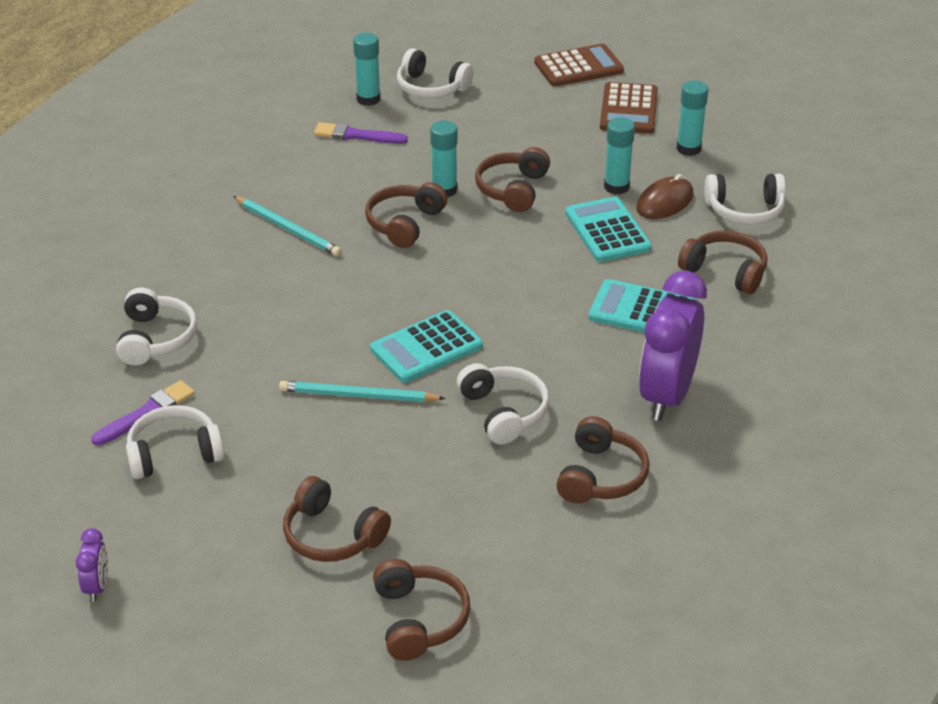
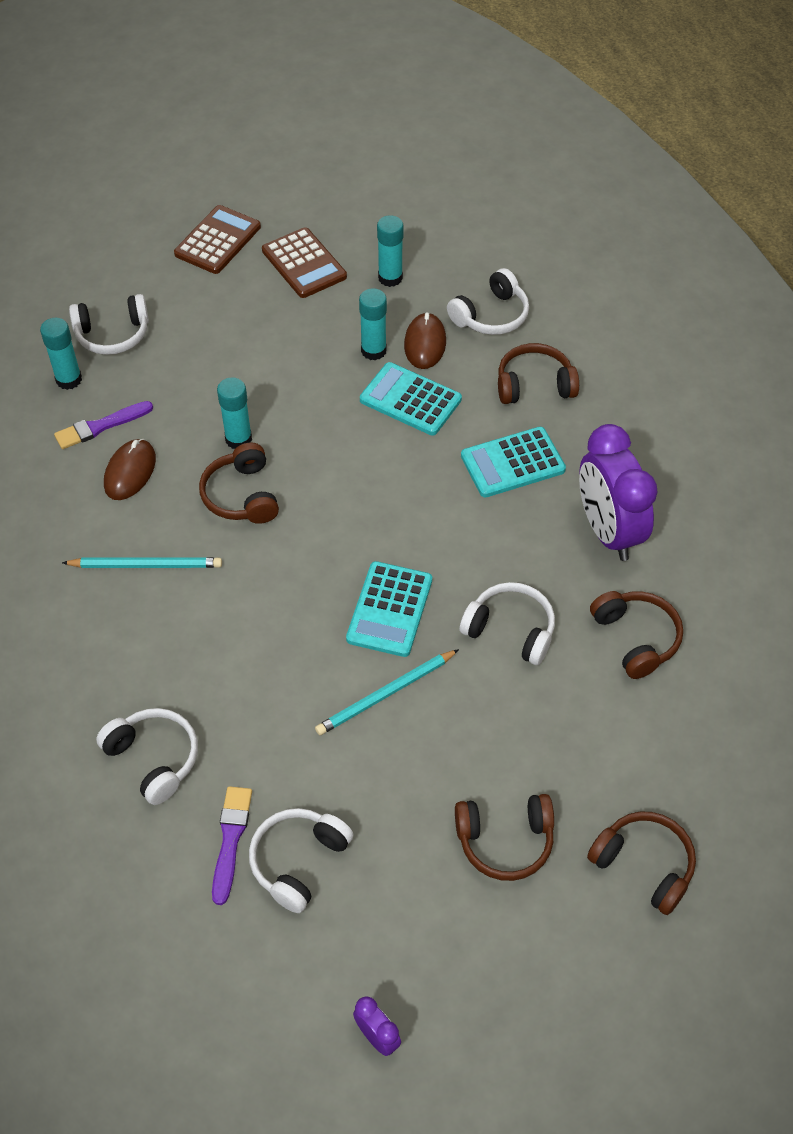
camera: 40 degrees left, 15 degrees up
brown headphones [475,147,550,212] -> none
none -> brown mouse [104,439,156,500]

